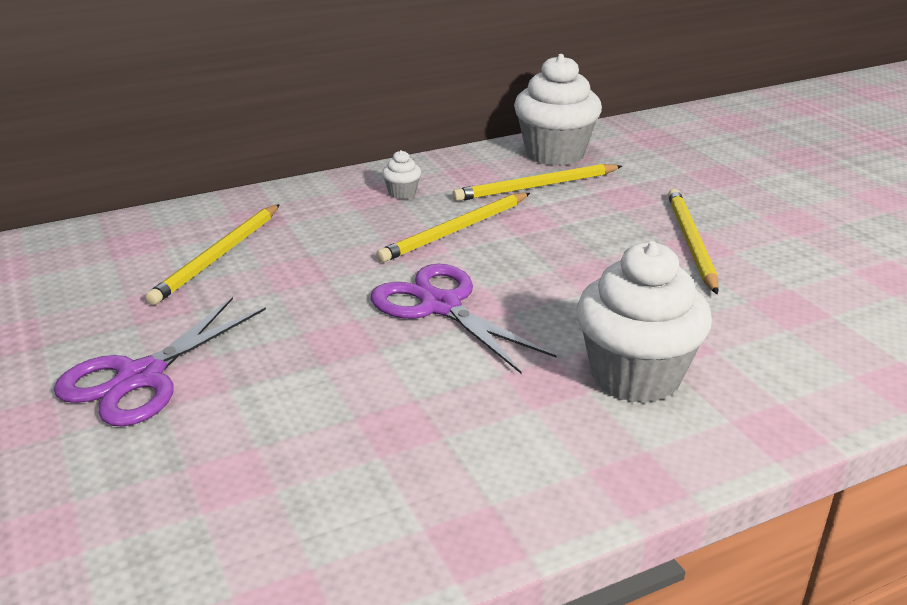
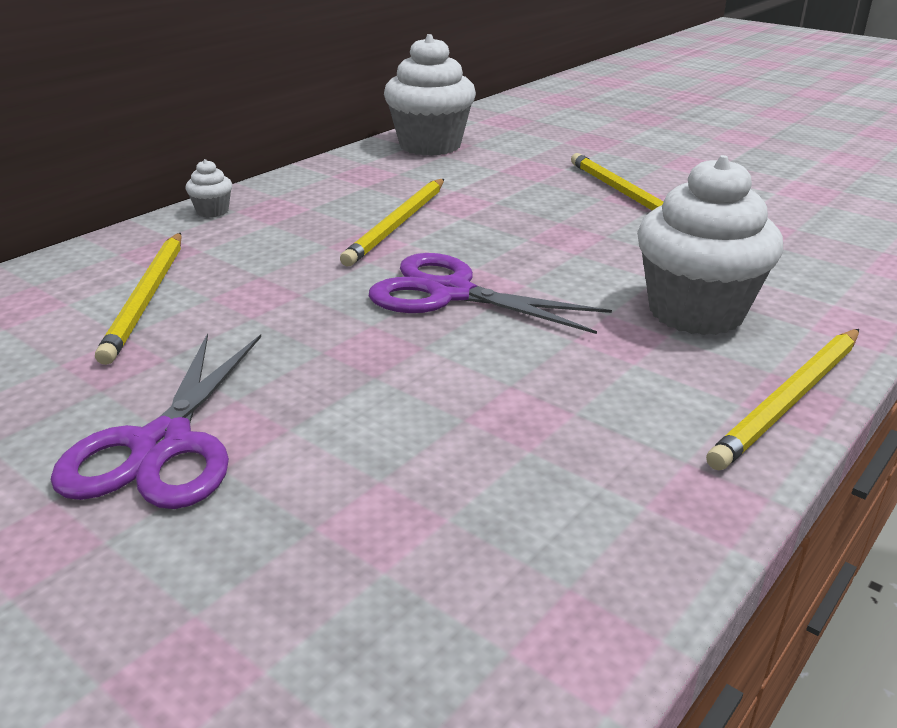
camera: 25 degrees left, 0 degrees up
white cupcake [382,150,421,199] -> white cupcake moved to [185,159,232,218]
yellow pencil [452,164,622,201] -> yellow pencil moved to [706,329,859,470]

